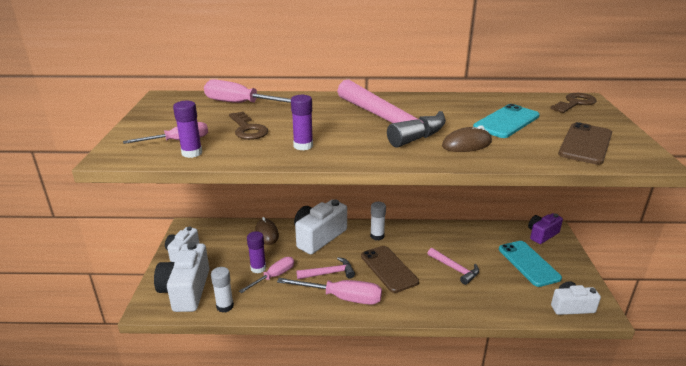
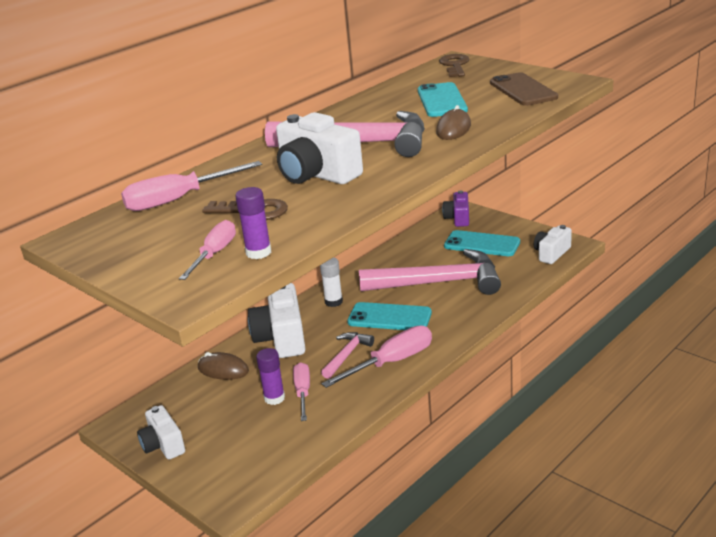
camera: 45 degrees left, 0 degrees up
white camera [154,242,210,312] -> white camera moved to [276,112,363,184]
white glue stick [211,267,234,313] -> none
purple glue stick [291,95,313,150] -> none
brown phone [361,246,419,293] -> turquoise phone [347,302,432,330]
pink hammer [427,248,479,285] -> pink hammer [359,249,501,295], size x2.15

